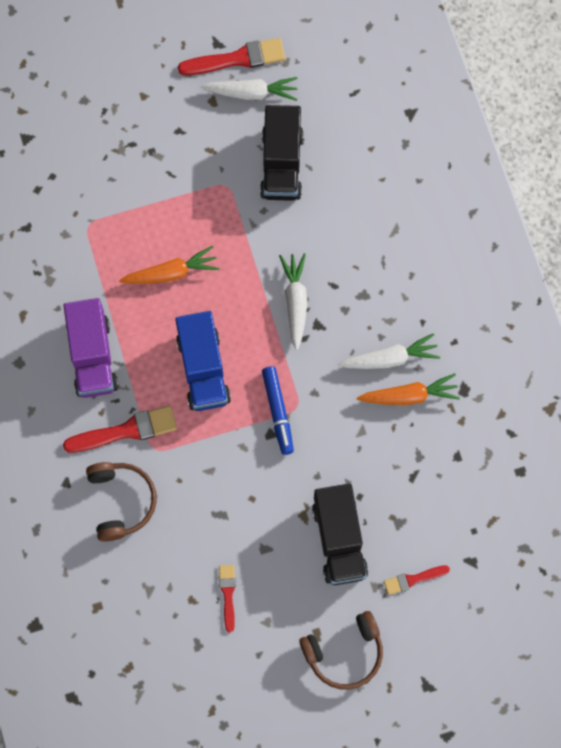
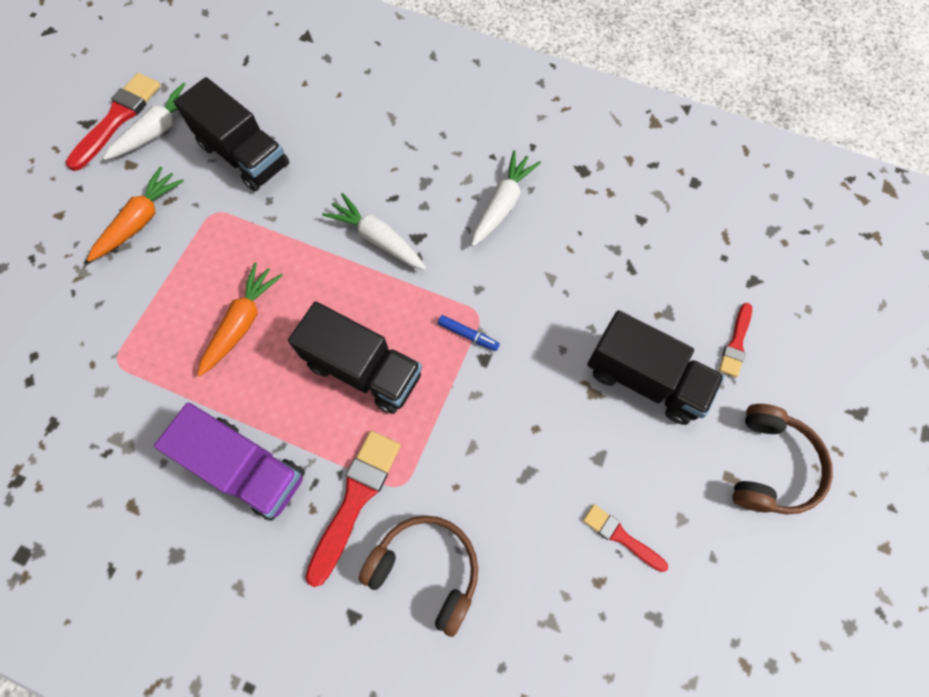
camera: 50 degrees left, 5 degrees down
blue truck [175,311,231,411] -> black truck [288,301,422,414]
blue marker [262,366,294,455] -> blue marker [438,315,500,351], size x0.58
orange carrot [357,373,460,405] -> orange carrot moved to [87,167,184,262]

